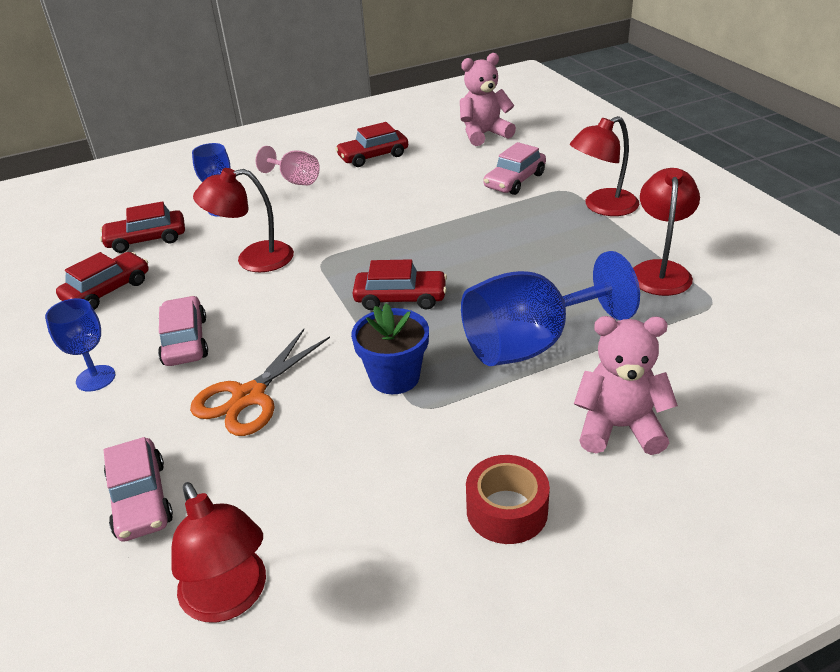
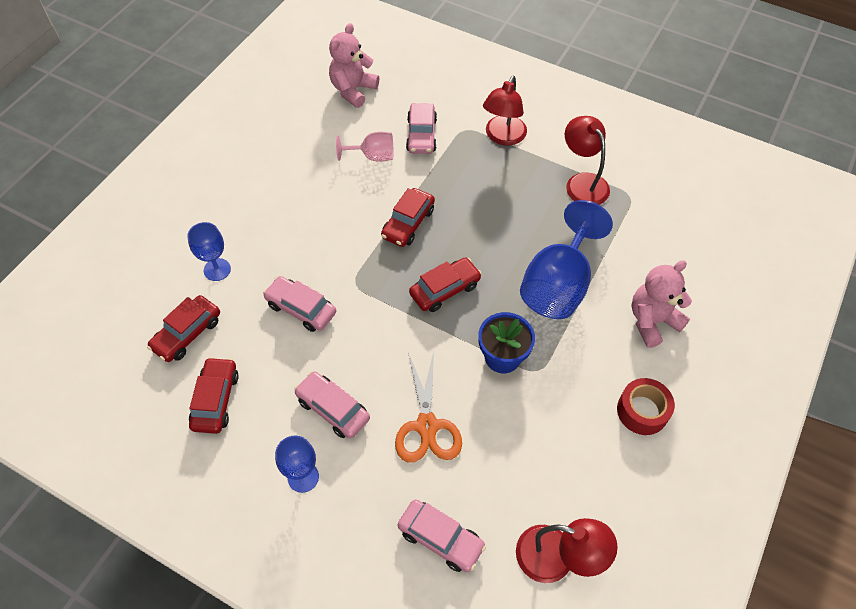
camera: 40 degrees left, 20 degrees up
red lamp [193,168,294,272] -> pink car [263,276,336,332]
pink goblet [255,146,320,185] -> pink goblet moved to [336,132,393,162]
red car [335,122,408,167] -> red car moved to [381,188,435,247]

